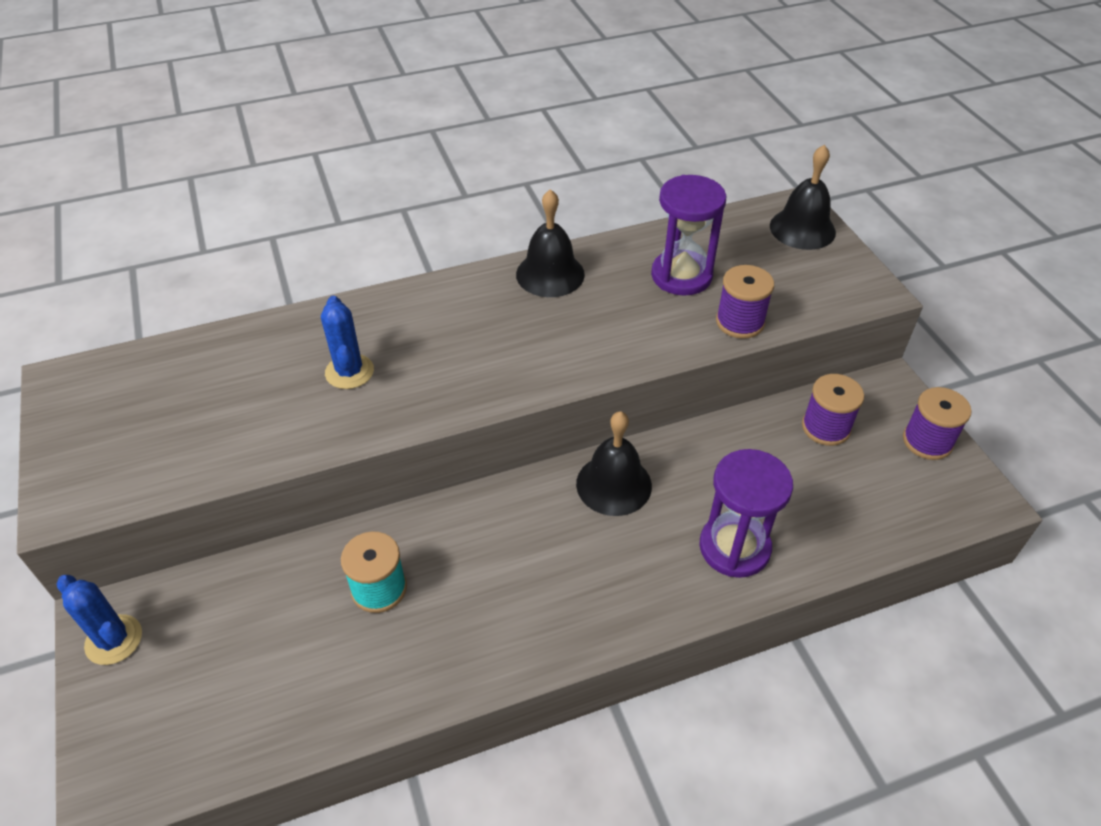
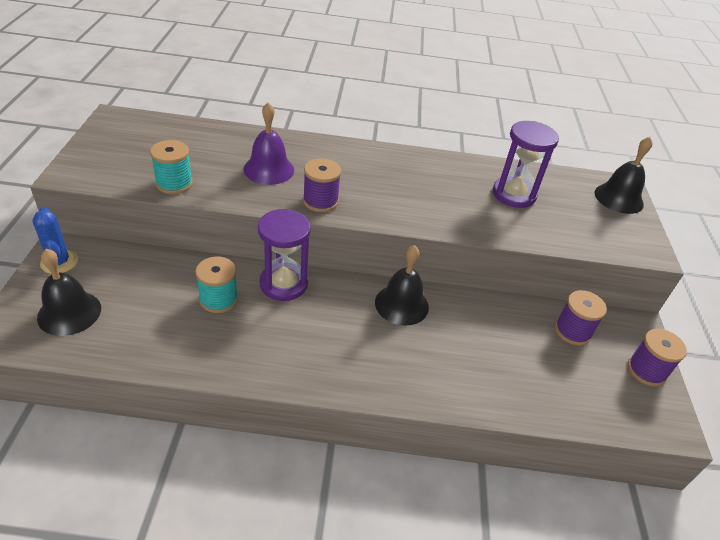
camera: 20 degrees right, 5 degrees down
blue cactus [321,296,374,389] -> purple bell [243,102,294,185]
black bell [516,189,585,297] -> black bell moved to [37,249,101,336]
purple hourglass [699,449,793,578] -> purple hourglass moved to [258,209,311,301]
purple spool [716,265,774,339] -> purple spool moved to [303,158,341,212]
none -> turquoise spool [150,140,193,194]

